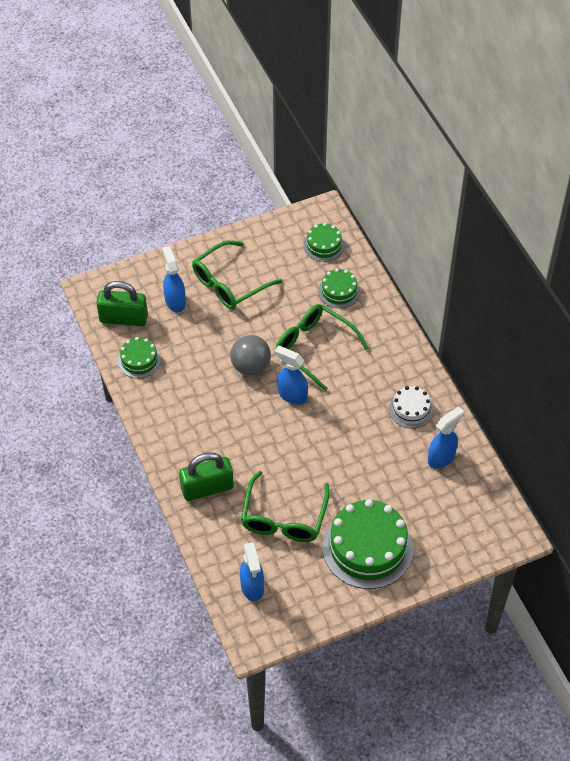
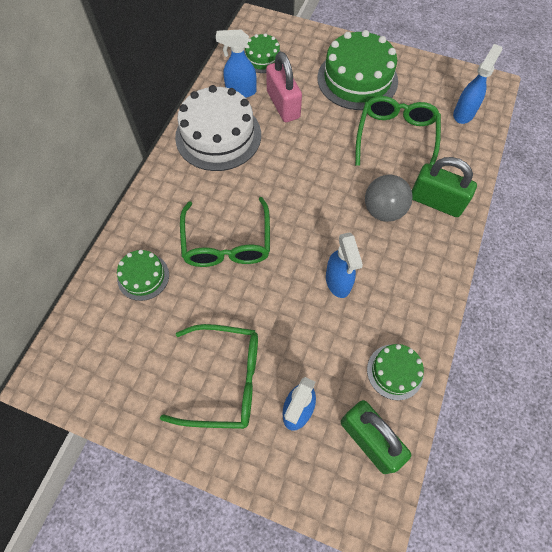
camera: 135 degrees left, 10 degrees up
grey ball [230,335,271,376] -> grey ball moved to [365,174,413,222]
green glasses [241,471,330,542] -> green glasses turned 45 degrees counterclockwise [355,96,441,166]
blue spray bottle [274,346,308,405] -> blue spray bottle moved to [326,232,363,298]
green cake [304,223,345,262] -> green cake moved to [244,33,281,73]
white cake [389,386,433,429] -> white cake [175,85,261,171], size x1.93
none -> pink padlock [266,52,302,122]

